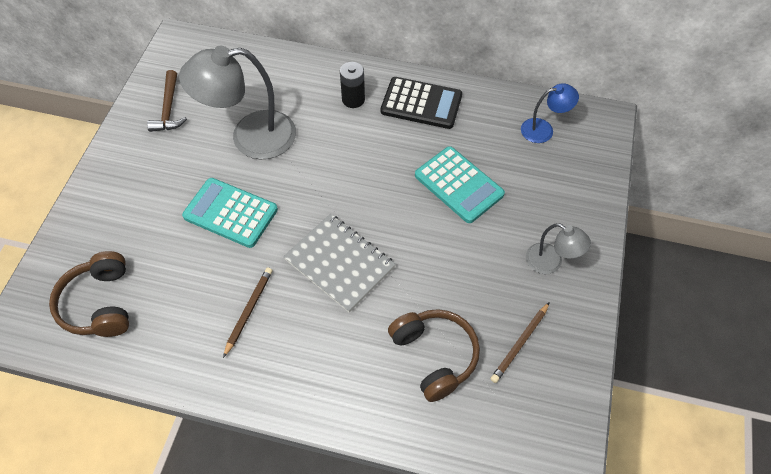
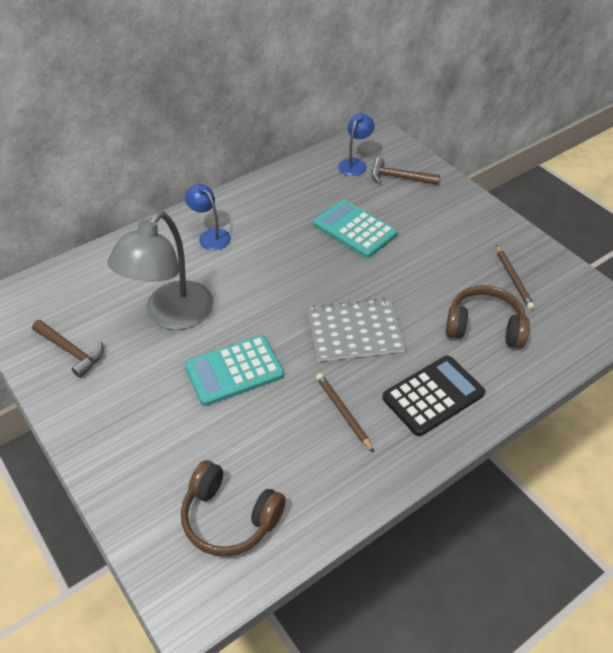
camera: 50 degrees left, 10 degrees down
black battery [340,62,365,108] -> blue lamp [185,184,231,250]
black calculator [381,77,462,129] -> black calculator moved to [382,355,485,436]
turquoise calculator [415,146,505,223] -> turquoise calculator turned 135 degrees counterclockwise [314,200,397,258]
grey lamp [526,223,591,274] -> none
none -> brown hammer [371,158,440,185]

